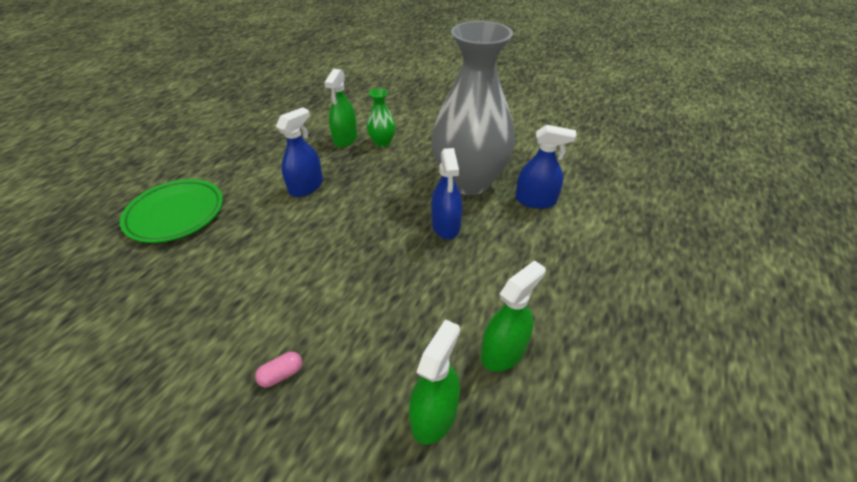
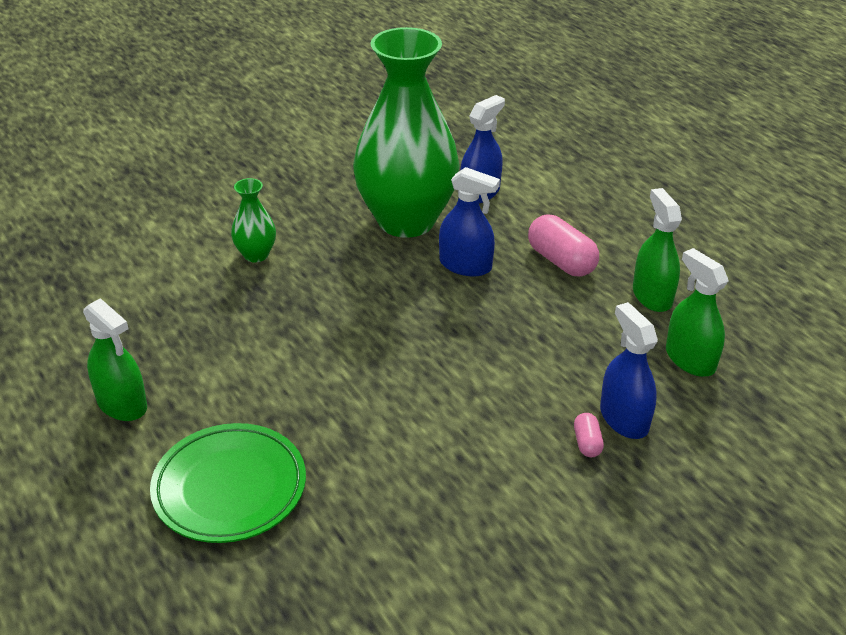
camera: 60 degrees left, 5 degrees down
blue spray bottle [276,107,323,197] -> blue spray bottle moved to [600,302,658,439]
green spray bottle [324,69,357,147] -> green spray bottle moved to [83,298,147,421]
grey vase [431,21,515,195] -> green vase [353,27,460,238]
none -> pink capsule [528,215,599,277]

